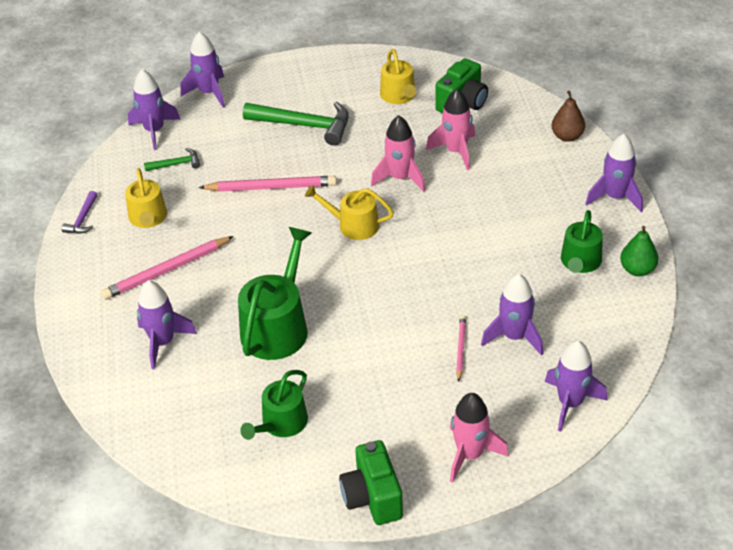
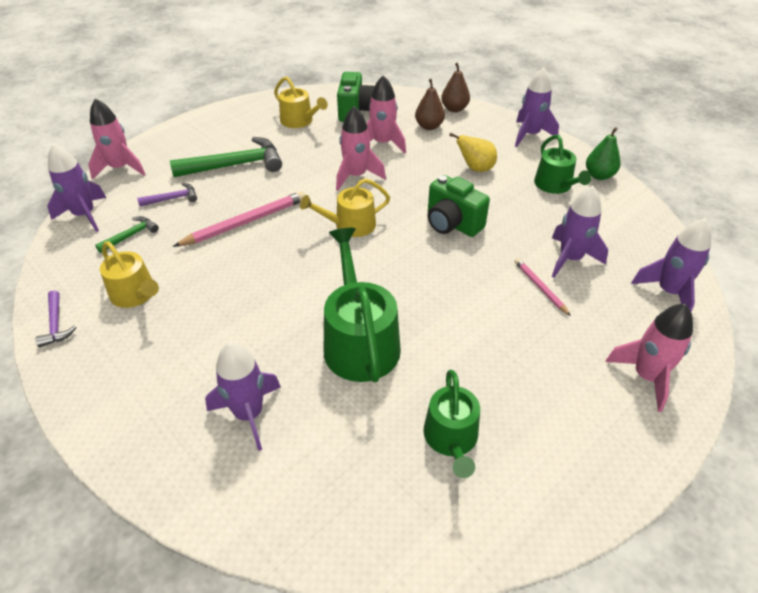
camera: 35 degrees left, 0 degrees up
pink pencil [101,236,234,300] -> none
purple rocket [181,32,225,108] -> pink rocket [88,98,145,180]
green camera [339,440,403,525] -> green camera moved to [428,175,490,237]
none -> purple hammer [137,183,197,206]
none -> brown pear [415,79,445,130]
none -> yellow pear [449,133,497,172]

